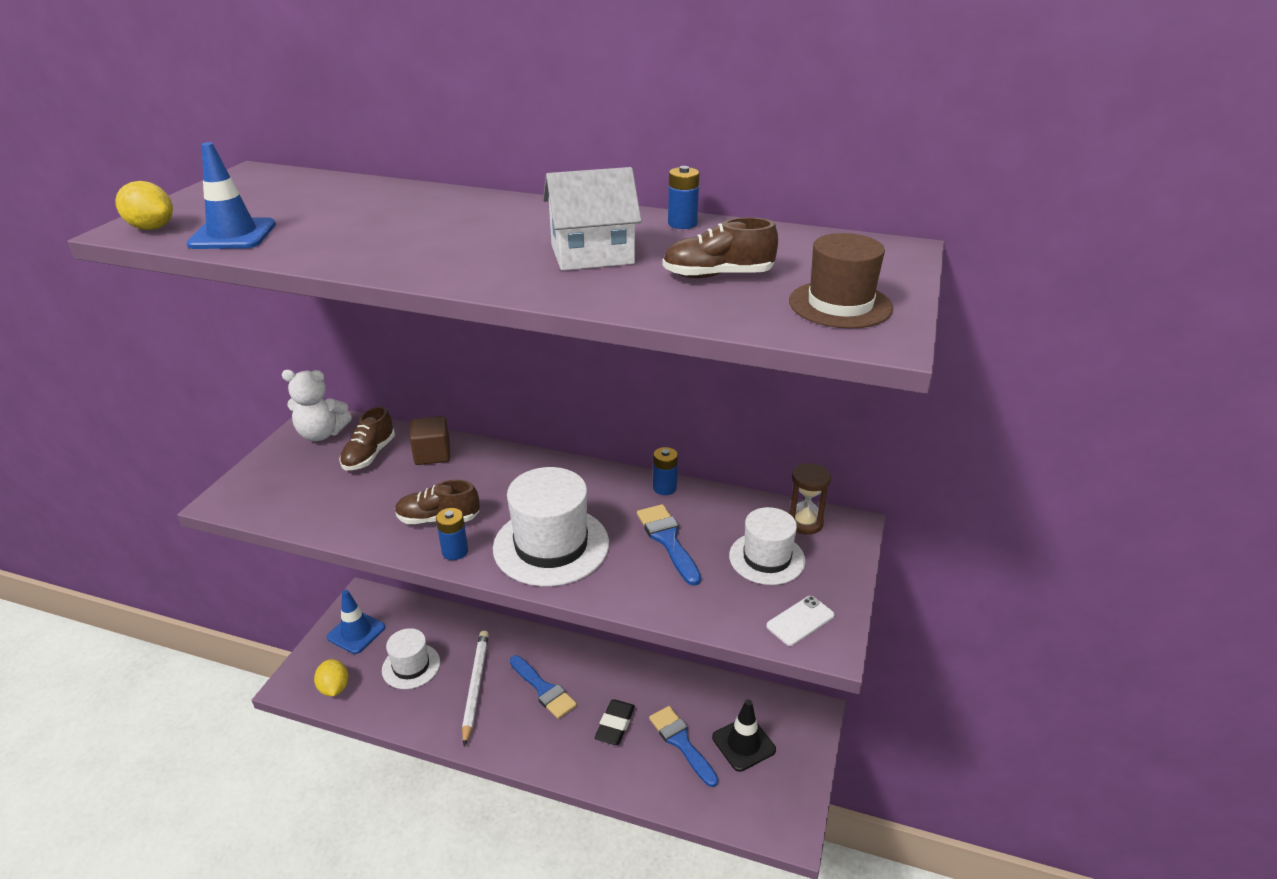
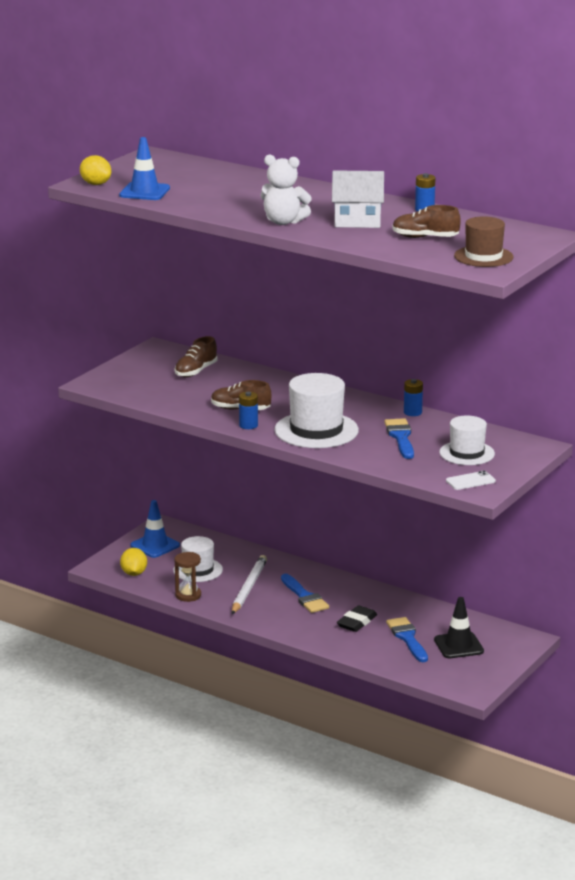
camera: 15 degrees right, 10 degrees down
white teddy bear [282,370,352,441] -> white teddy bear moved to [260,155,312,225]
brown cube [410,416,450,465] -> none
brown hourglass [788,463,831,535] -> brown hourglass moved to [174,552,201,602]

